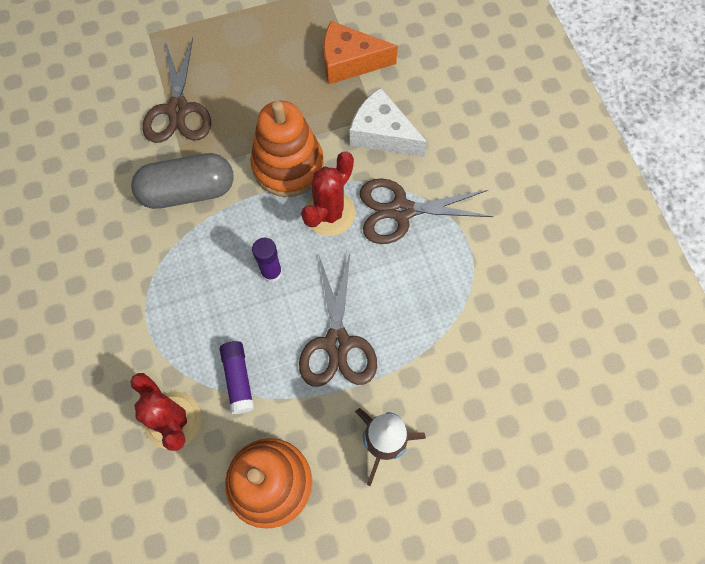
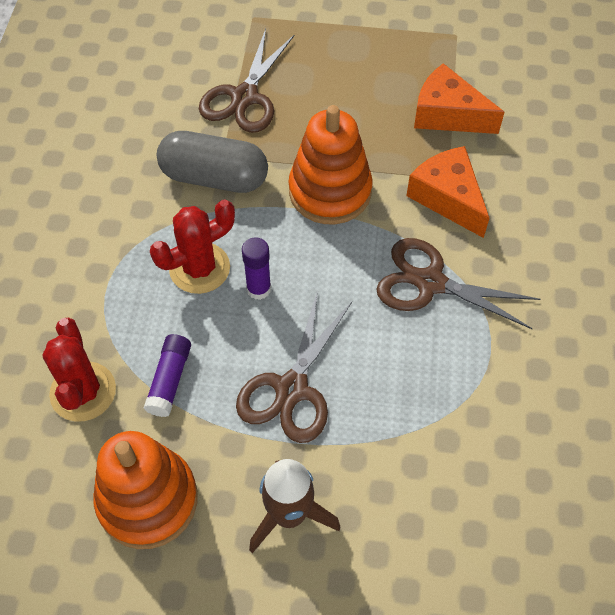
camera: 25 degrees right, 10 degrees down
red cactus [301,151,355,236] -> red cactus moved to [150,200,235,294]
white cheese [350,88,427,157] -> orange cheese [406,146,490,238]

